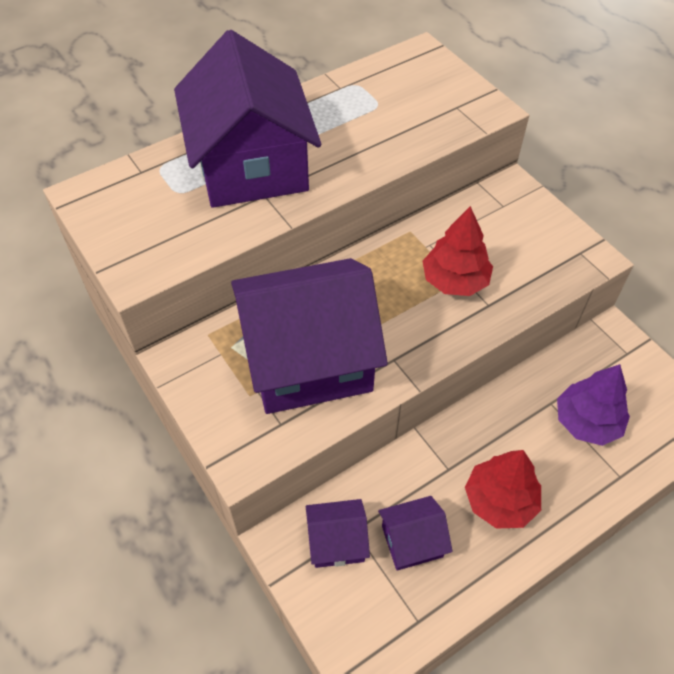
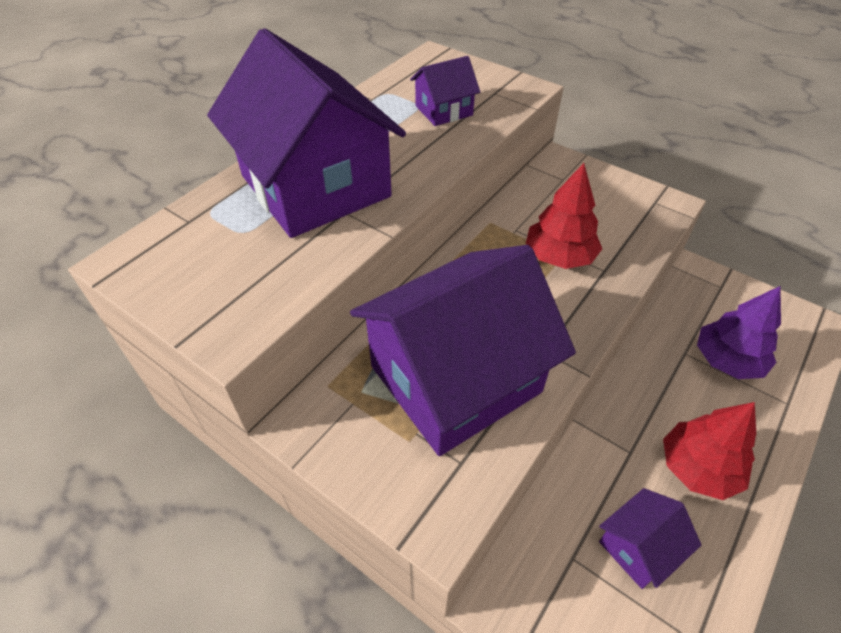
camera: 20 degrees left, 5 degrees down
purple house [306,499,370,568] -> purple house moved to [410,56,480,126]

